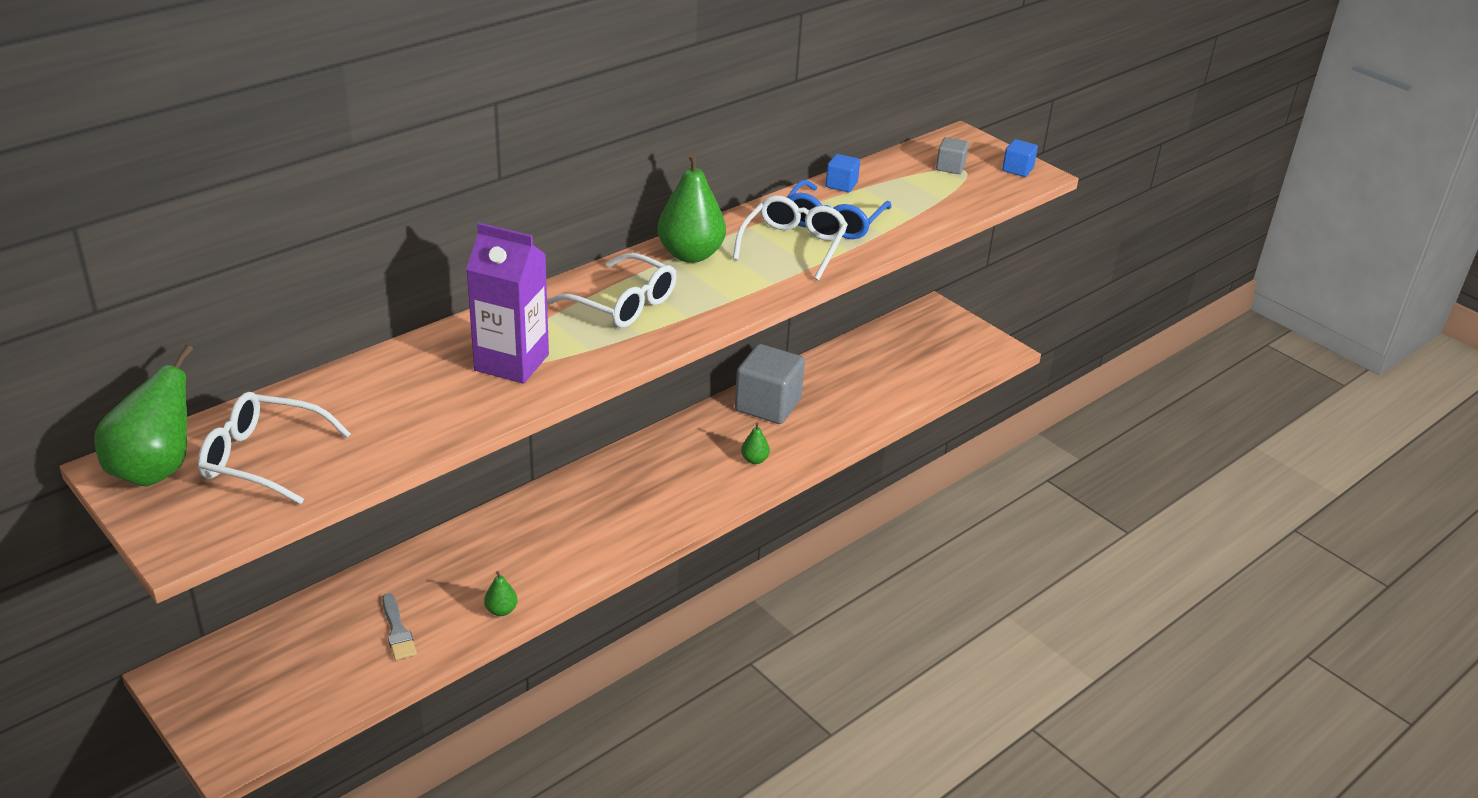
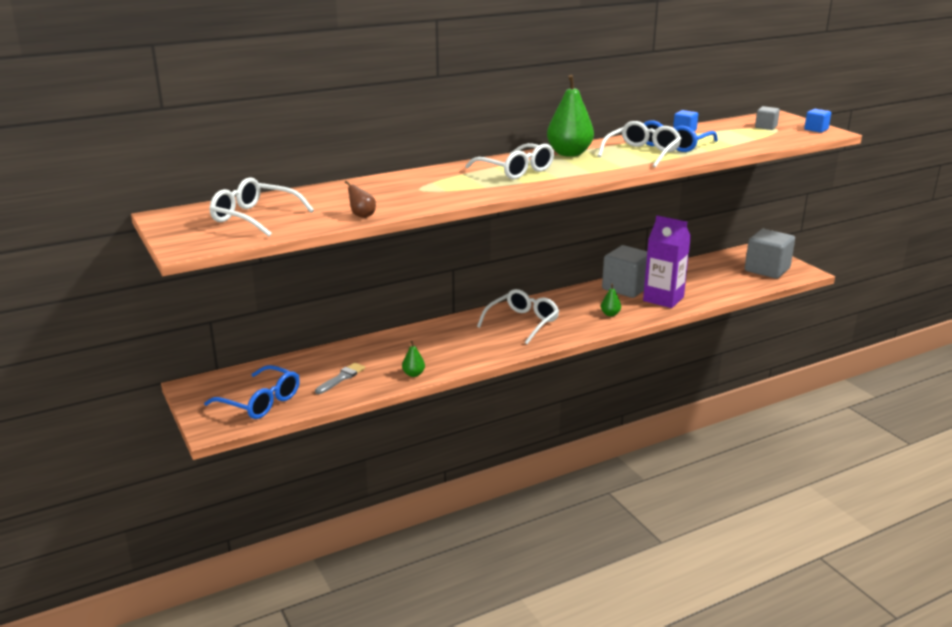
camera: 15 degrees right, 10 degrees down
green pear [94,345,193,486] -> none
grey brush [382,593,417,661] -> grey brush turned 135 degrees counterclockwise [315,362,365,394]
purple carton [466,223,549,384] -> purple carton moved to [643,215,691,308]
none -> blue glasses [204,365,300,419]
none -> brown pear [345,181,376,218]
none -> white glasses [477,289,559,344]
none -> grey cube [745,229,795,279]

